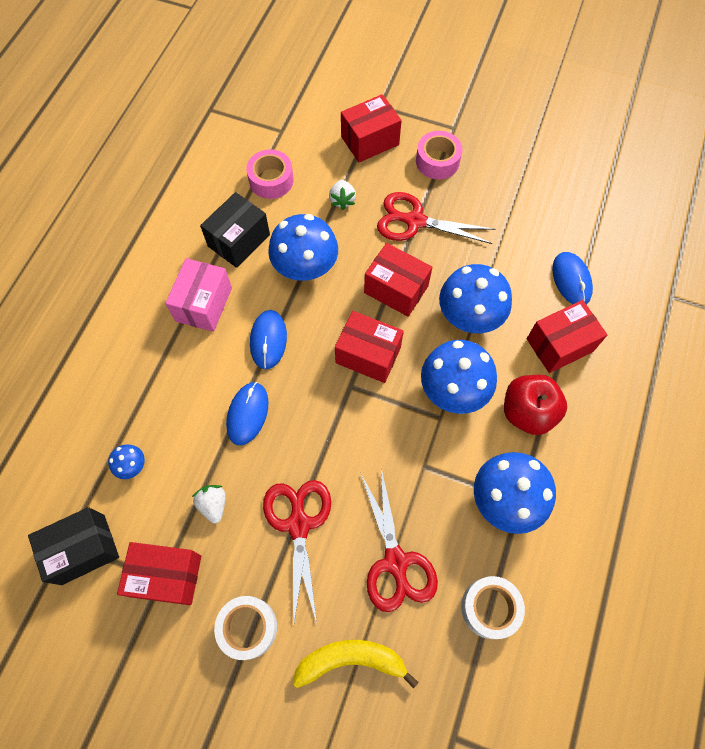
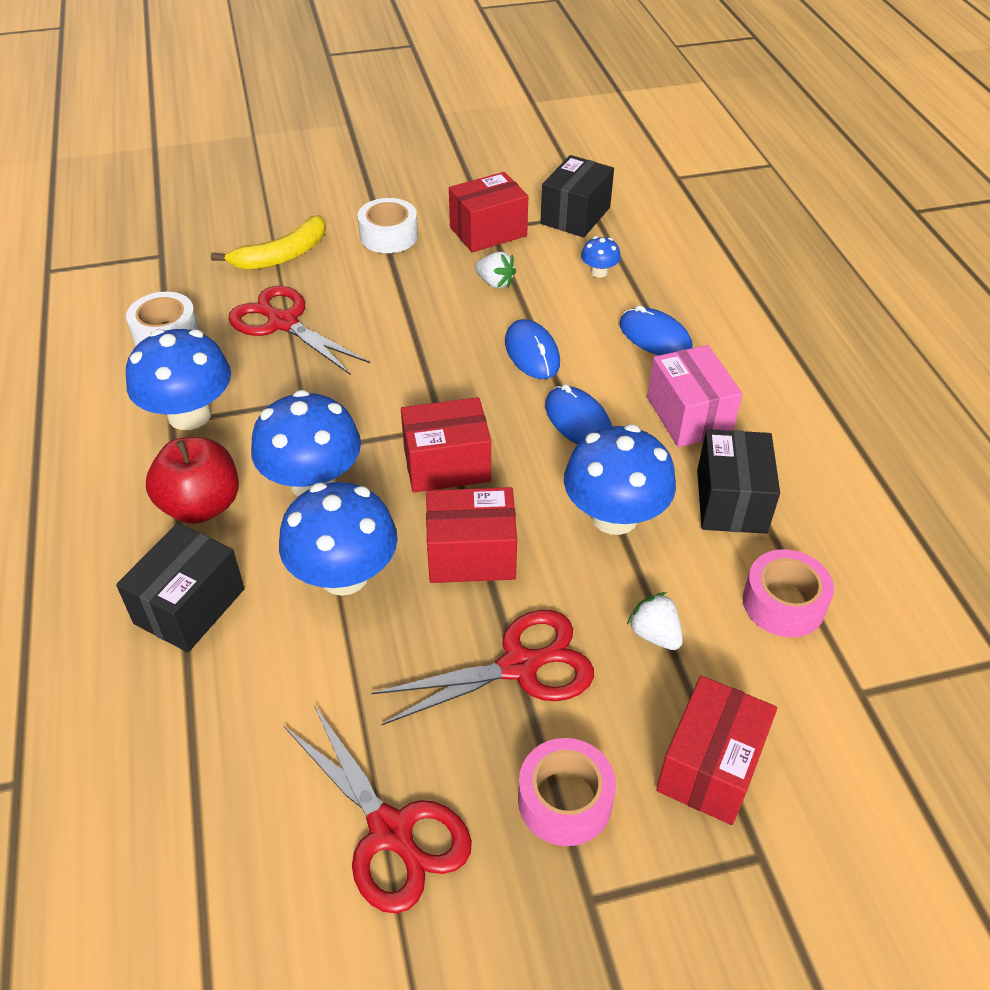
camera: 145 degrees right, 20 degrees down
red scissors [263,480,331,627] -> red scissors moved to [284,705,472,914]
red box [527,300,607,373] -> black box [116,523,245,652]
blue mouse [552,252,593,305] -> blue mouse moved to [619,305,693,356]

